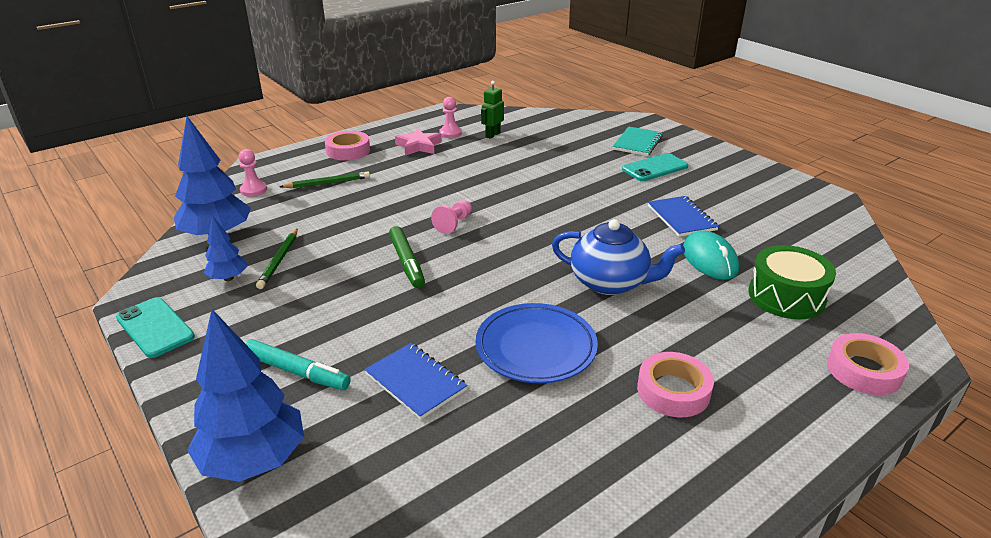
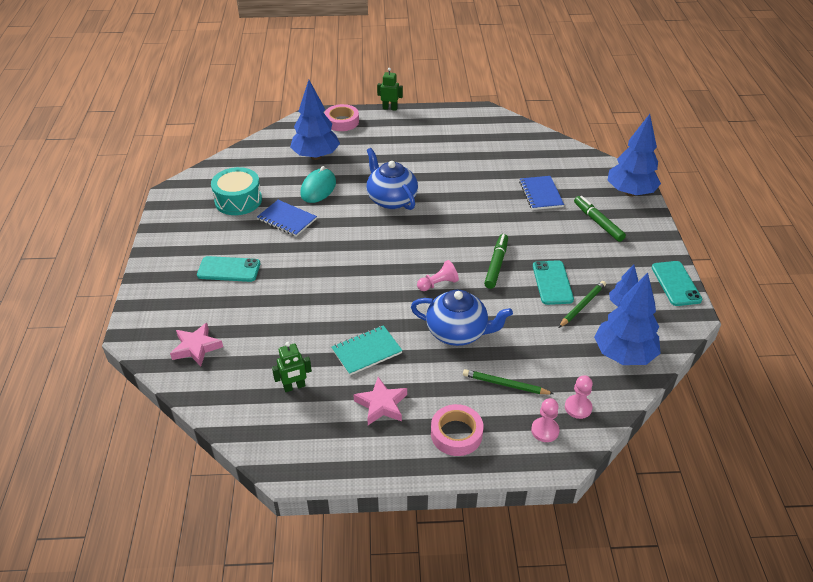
camera: 145 degrees left, 10 degrees up
turquoise marker [245,339,351,390] -> green marker [574,196,626,242]
pink pawn [439,97,462,138] -> pink pawn moved to [531,398,560,442]
blue plate [476,303,598,383] -> none
turquoise notebook [613,126,663,156] -> turquoise notebook moved to [332,325,403,375]
pink tape [637,352,714,417] -> none
blue notebook [648,196,719,237] -> blue notebook turned 75 degrees counterclockwise [257,200,317,236]
green drum [748,245,836,319] -> blue tree [290,80,340,160]
none -> pink star [170,323,223,366]
none -> turquoise drum [211,167,262,215]
none -> green robot [377,68,403,111]
none -> blue teapot [411,290,513,346]
none -> turquoise phone [533,260,574,305]

